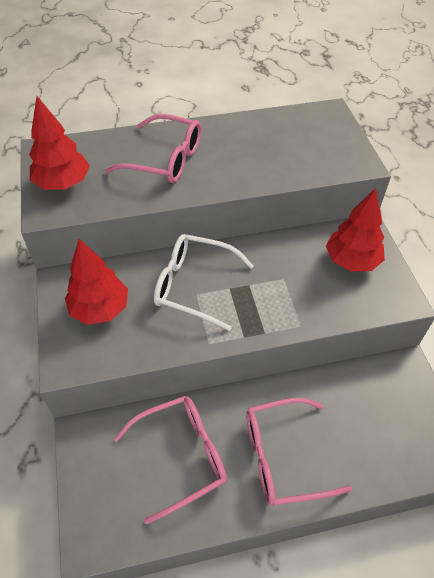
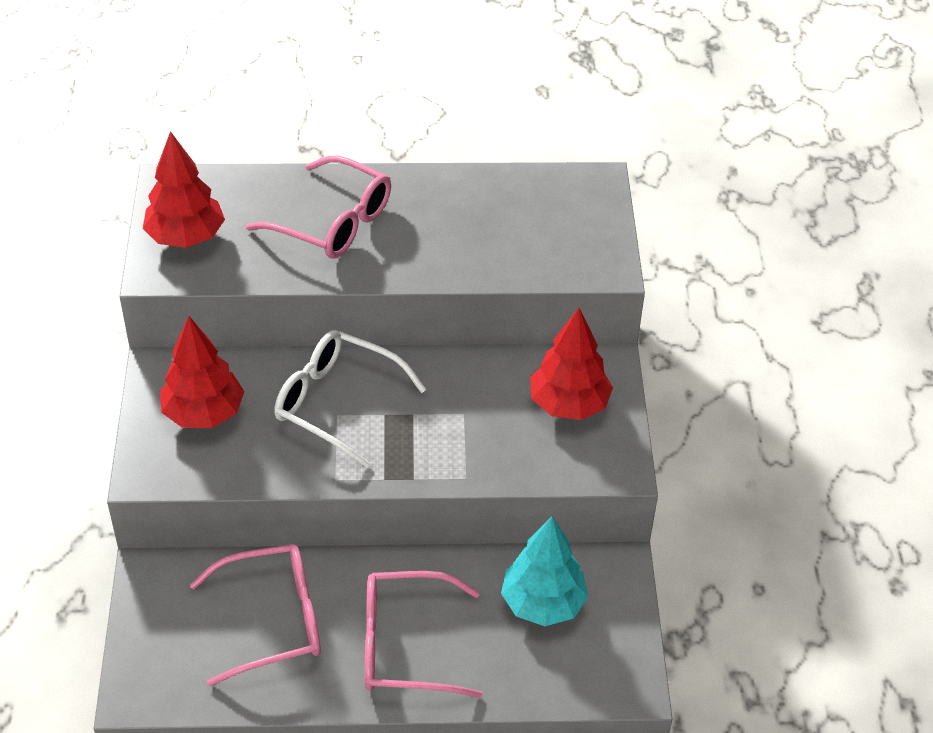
camera: 10 degrees right, 5 degrees down
none -> turquoise tree [501,516,589,626]

